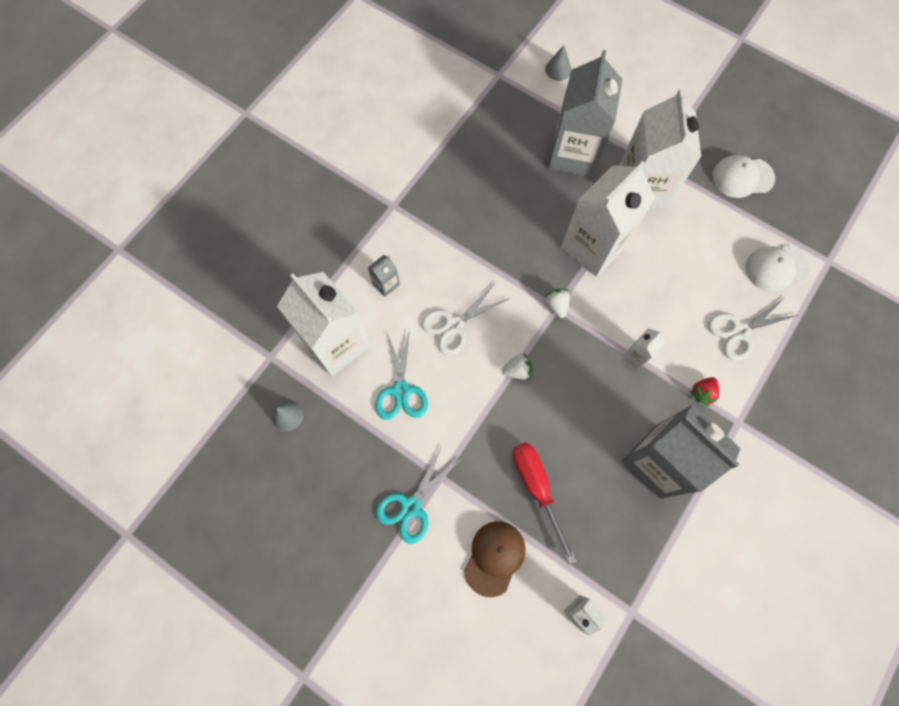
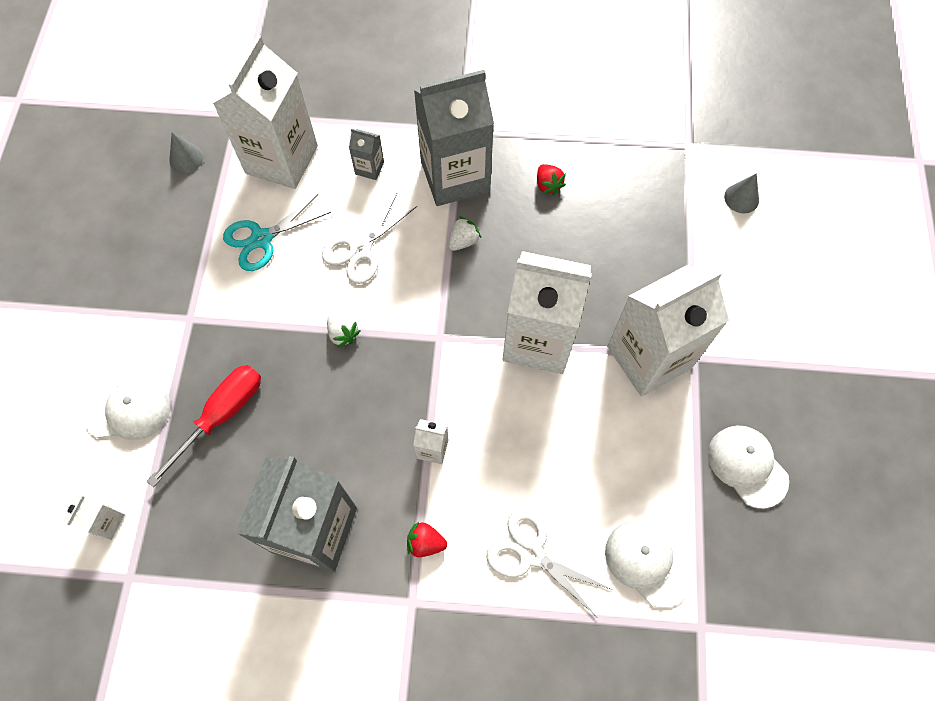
camera: 60 degrees right, 5 degrees down
turquoise scissors [376,445,459,544] -> none
white scissors [421,282,510,355] -> white scissors turned 75 degrees counterclockwise [322,194,417,284]
brown cap [464,521,525,597] -> white cap [83,379,171,440]
white strawberry [545,289,570,318] -> white strawberry moved to [448,217,481,251]
grey carton [548,50,622,177] -> grey carton moved to [414,70,494,206]
none -> red strawberry [537,164,566,195]

